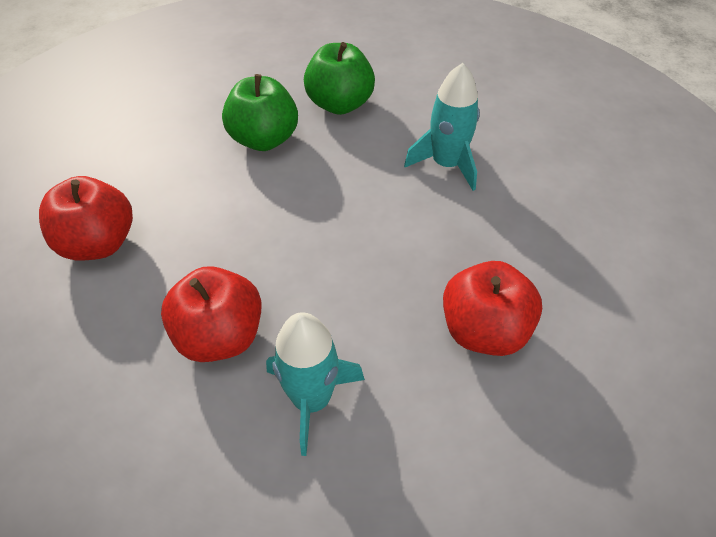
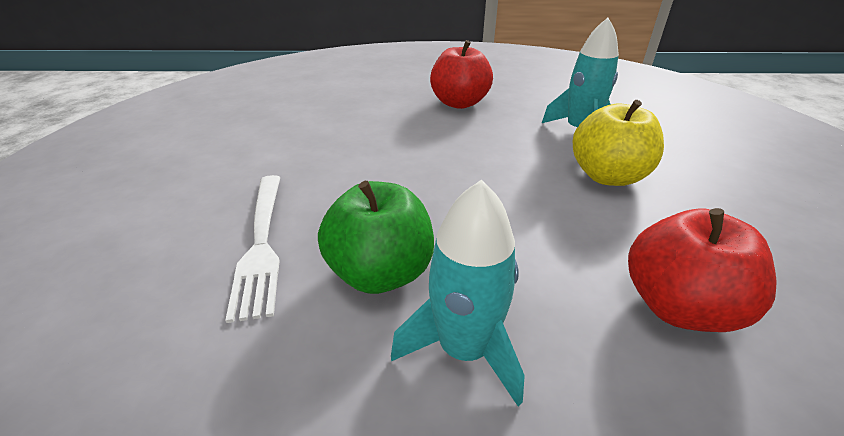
camera: 125 degrees left, 15 degrees down
red apple [161,266,262,362] -> yellow apple [573,100,664,186]
green apple [304,42,375,115] -> white fork [225,175,280,323]
turquoise rocket [404,63,480,191] -> turquoise rocket moved to [391,179,525,406]

